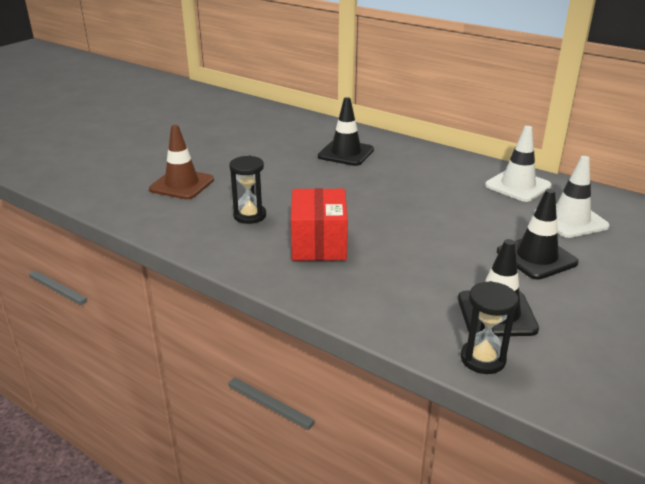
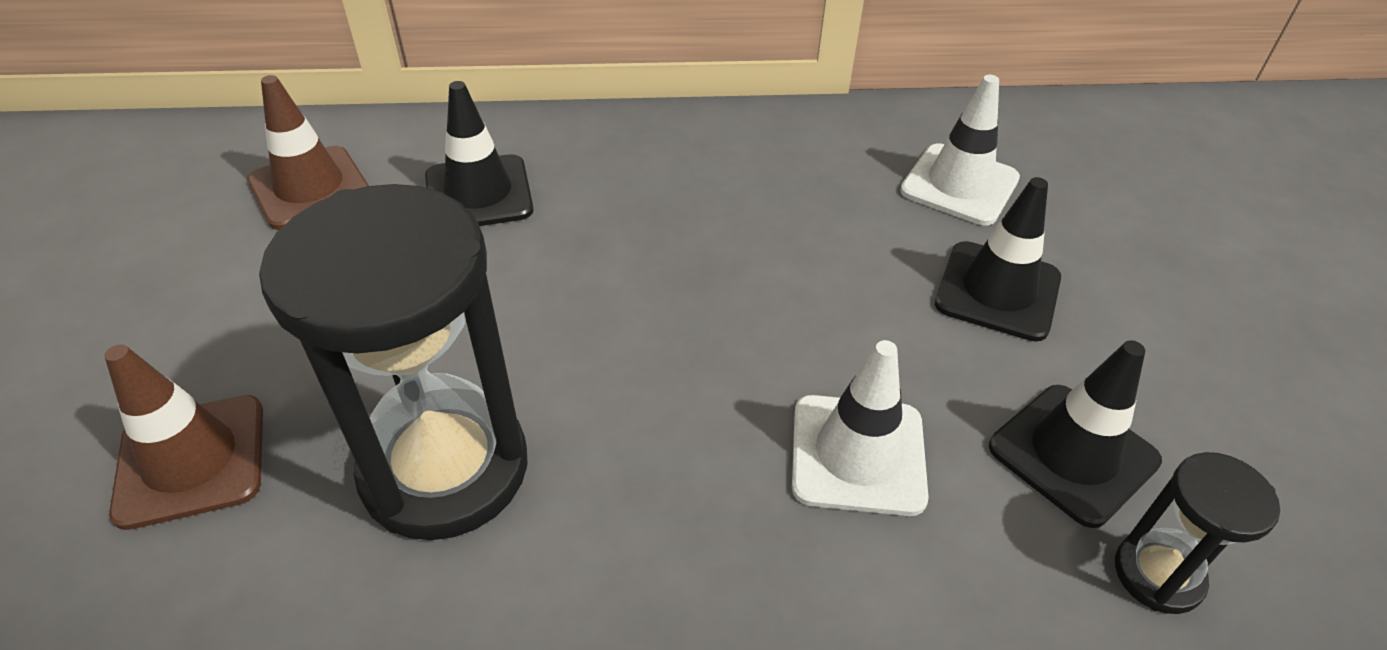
camera: 40 degrees left, 15 degrees up
black hourglass [229,156,266,224] -> black hourglass [259,184,527,540], size x2.08
red box [291,188,348,261] -> none
white traffic cone [485,126,551,202] -> white traffic cone moved to [792,340,929,516]
none -> brown traffic cone [247,75,369,230]

